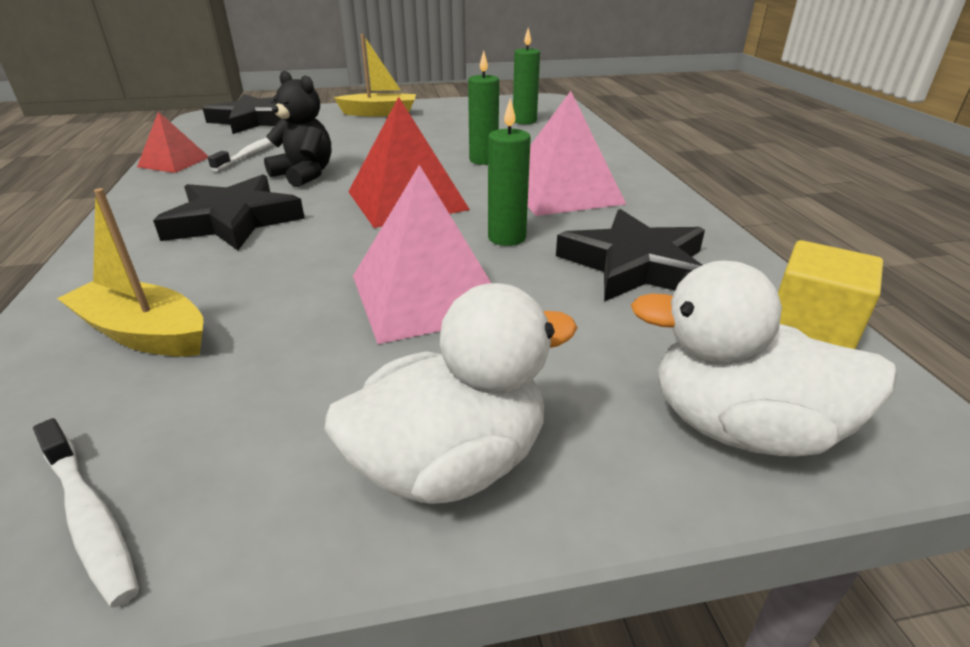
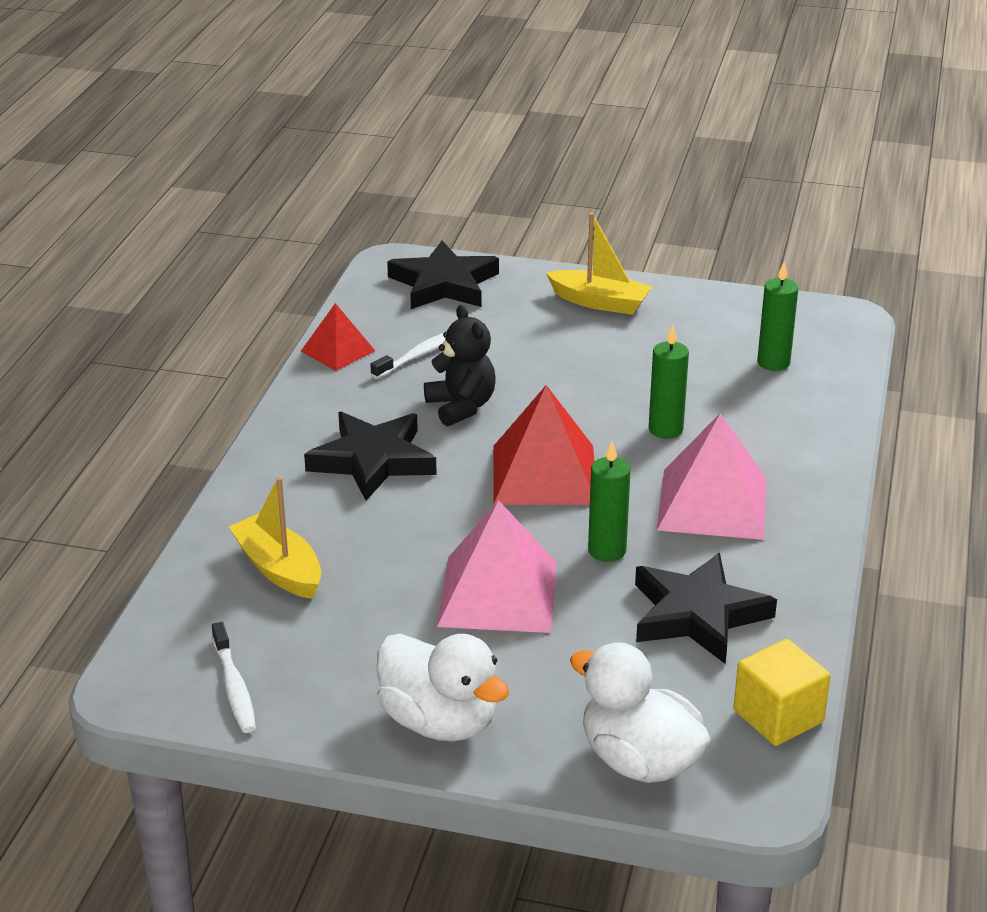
camera: 25 degrees right, 0 degrees up
white duck [325,283,577,504] -> white duck turned 45 degrees clockwise [377,634,509,741]

